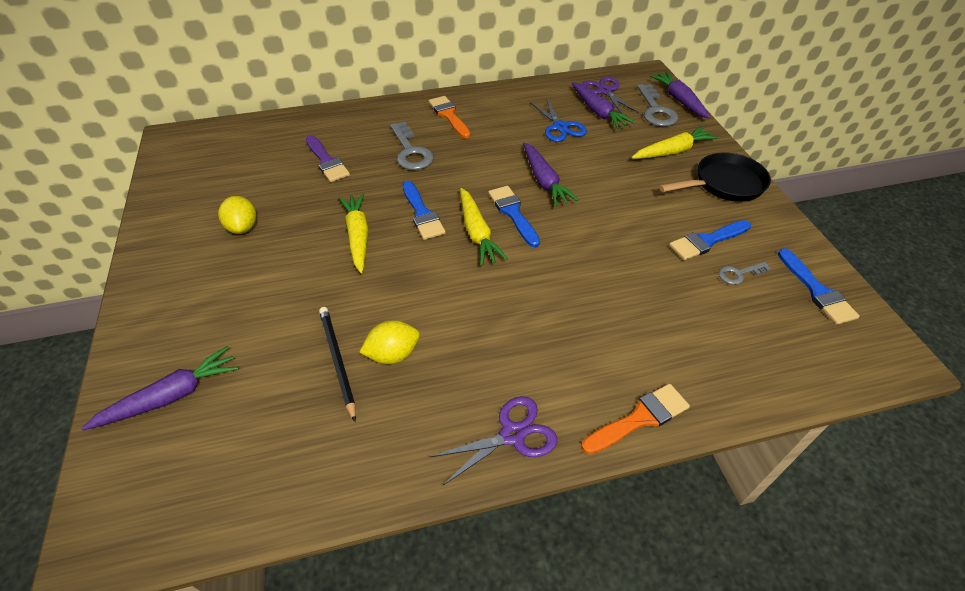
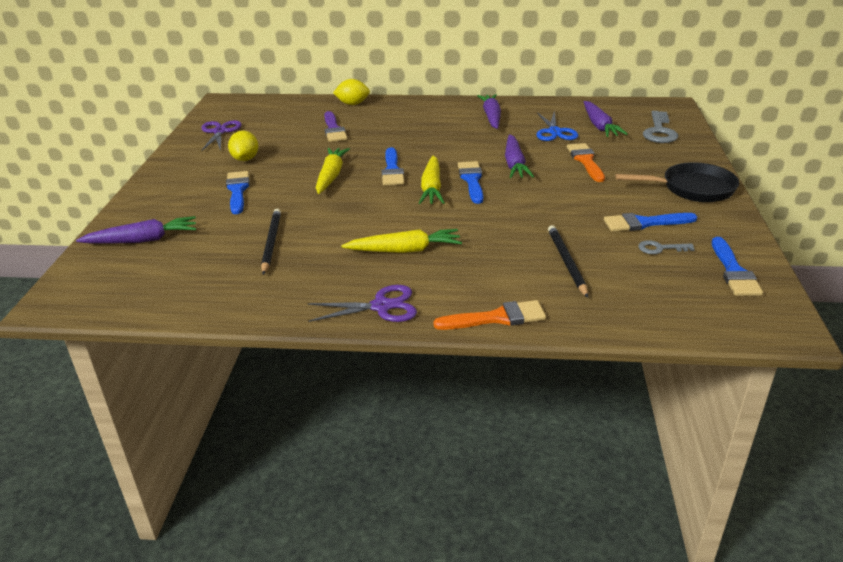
camera: 20 degrees right, 15 degrees down
yellow lemon [359,320,420,364] -> yellow lemon moved to [333,79,370,105]
grey key [390,122,434,170] -> none
orange brush [429,96,471,139] -> orange brush moved to [567,143,605,182]
purple scissors [582,77,639,113] -> purple scissors moved to [201,120,242,151]
yellow carrot [631,126,719,159] -> yellow carrot moved to [341,229,462,253]
purple carrot [650,71,710,119] -> purple carrot moved to [477,94,501,129]
none -> blue brush [226,171,250,214]
none -> black pencil [548,225,588,298]

